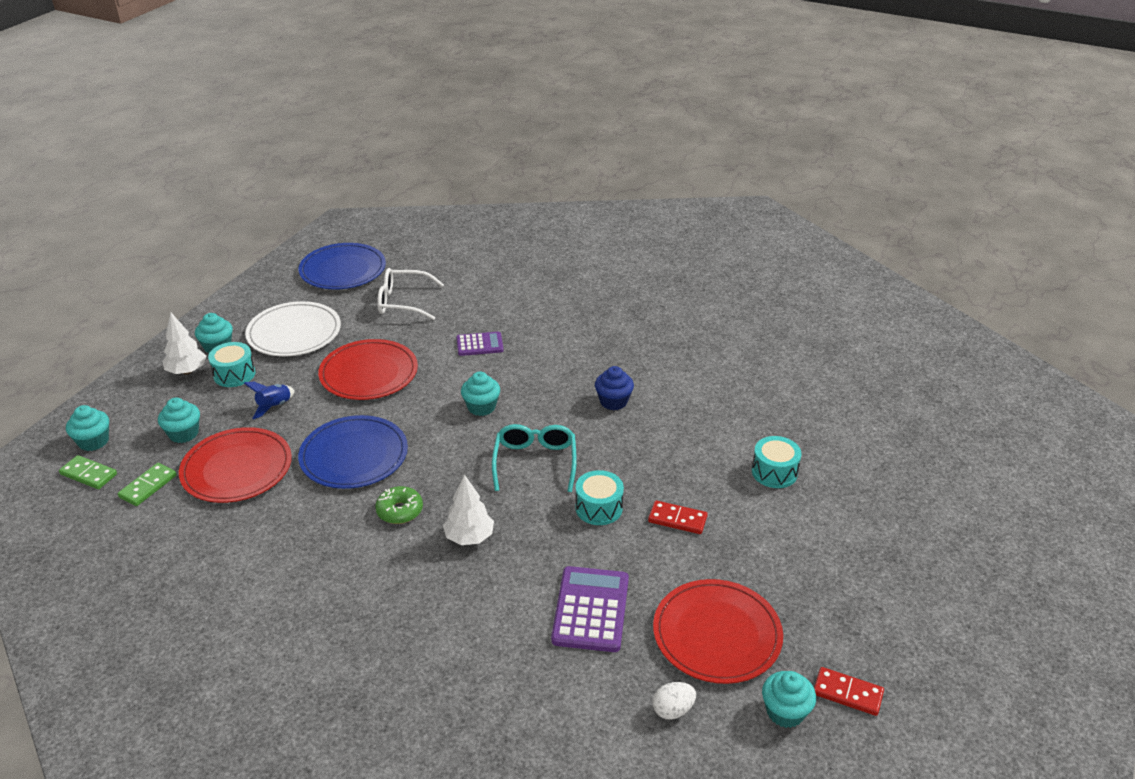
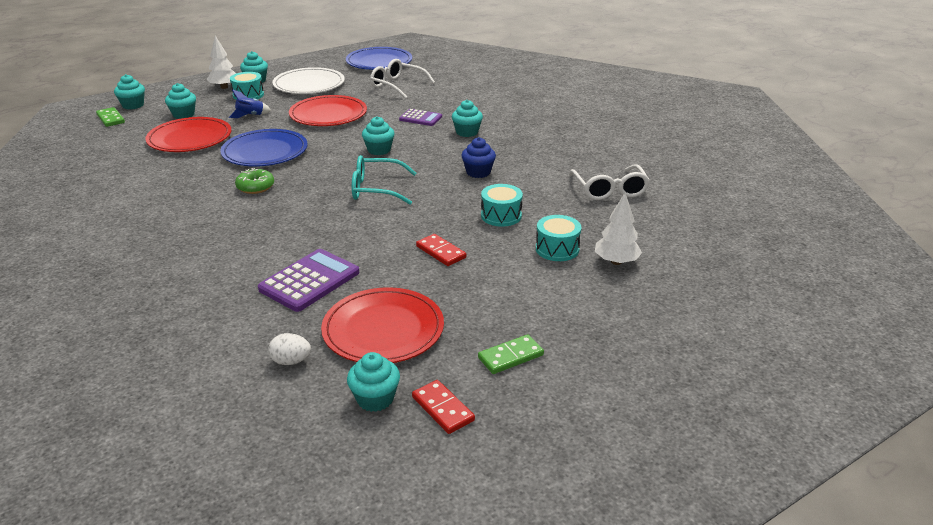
camera: 30 degrees right, 5 degrees down
green domino [118,463,177,506] -> green domino moved to [478,334,544,374]
white tree [443,474,494,545] -> white tree moved to [595,193,642,265]
turquoise glasses [492,424,577,492] -> turquoise glasses turned 120 degrees counterclockwise [352,155,417,204]
turquoise drum [576,470,624,525] -> turquoise drum moved to [481,184,523,227]
none -> turquoise cupcake [452,100,483,137]
none -> white glasses [569,164,650,200]

